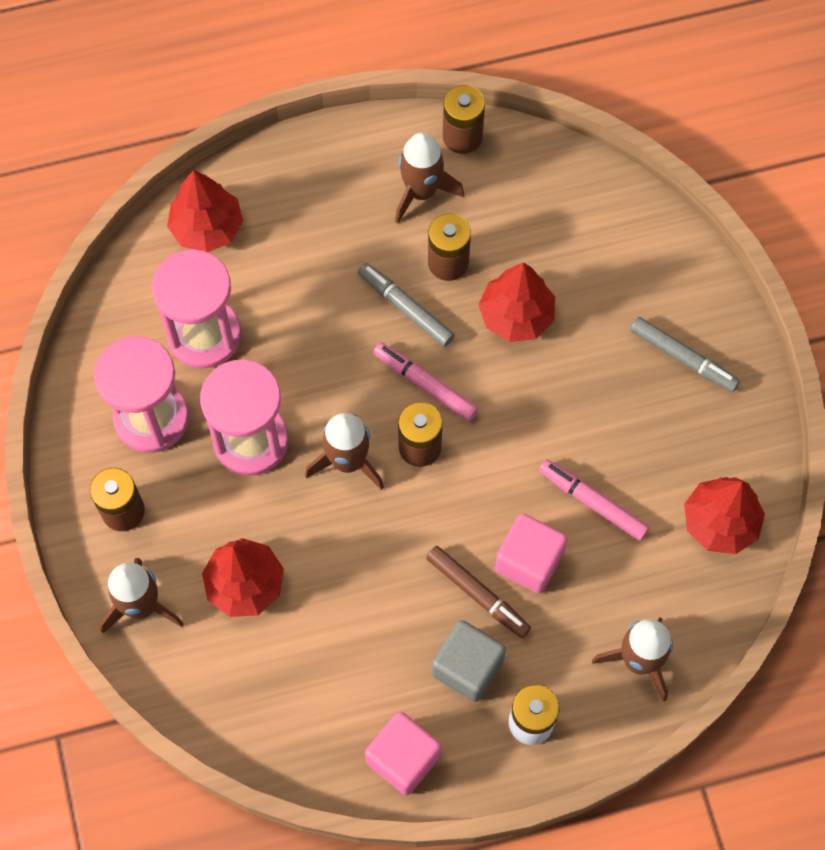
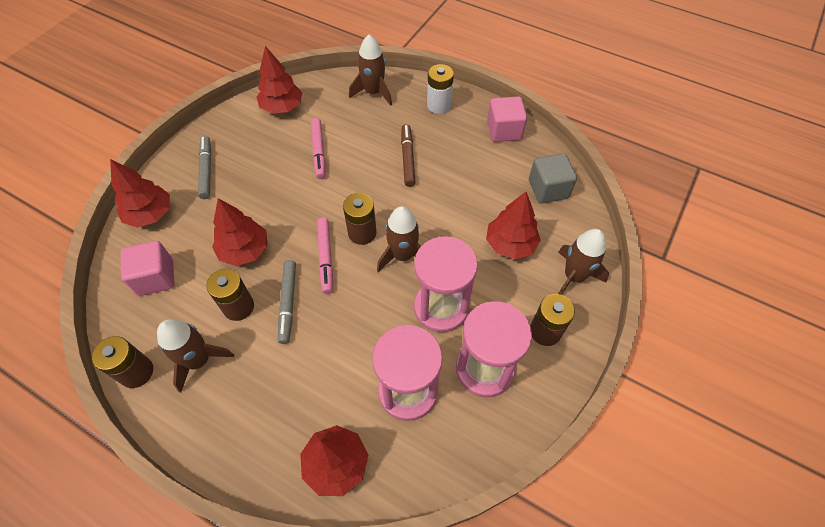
camera: 135 degrees left, 10 degrees down
grey cube [432,620,506,702] -> grey cube moved to [529,153,577,203]
pink cube [495,513,568,594] -> pink cube moved to [121,241,175,296]
none -> red tree [110,159,170,228]

